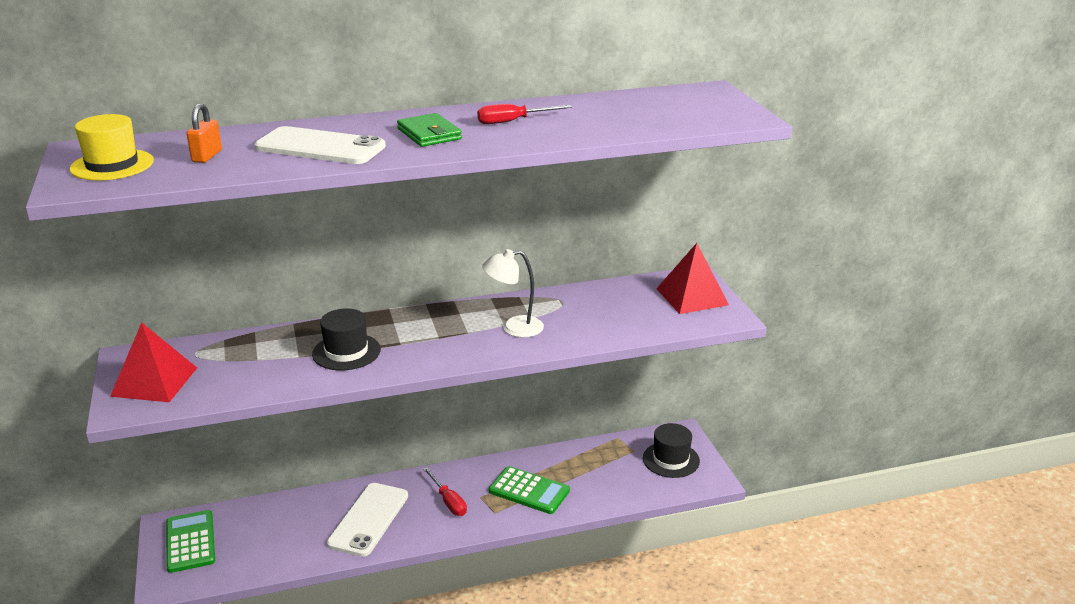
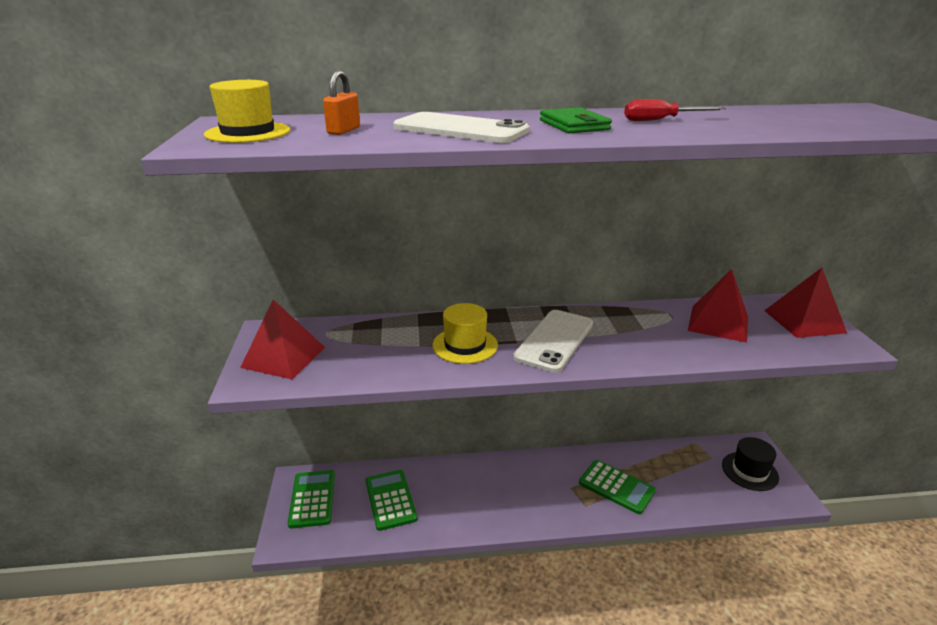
camera: 10 degrees right, 0 degrees up
black hat [312,308,381,370] -> yellow hat [432,303,498,364]
white phone [327,483,408,557] -> white phone moved to [513,310,593,373]
red screwdriver [423,467,467,516] -> none
white lamp [482,249,544,338] -> none
none -> green calculator [366,470,417,531]
none -> red pyramid [688,269,748,342]

